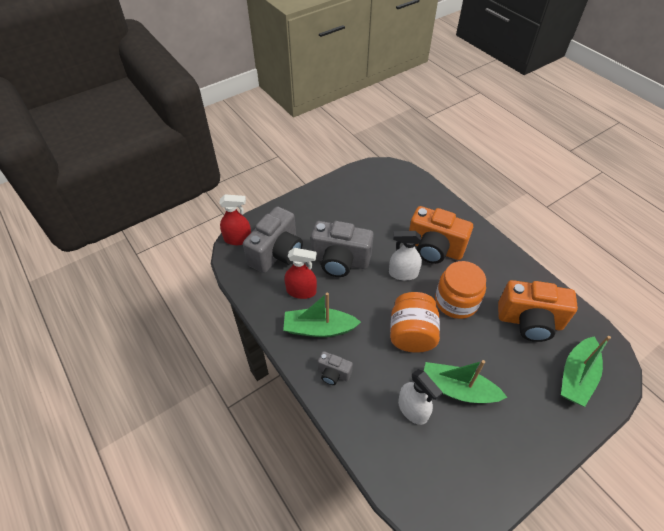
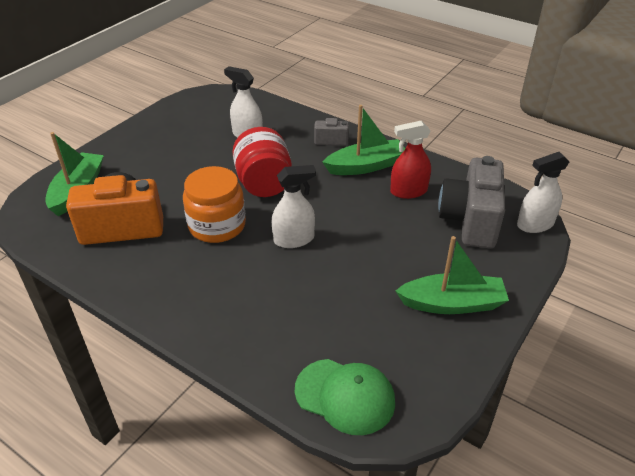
camera: 160 degrees right, 10 degrees down
red spray bottle [219,194,251,245] -> white spray bottle [517,152,569,233]
grey camera [311,221,374,277] -> none
orange jar [390,292,440,353] -> red jar [232,127,292,197]
orange camera [409,206,473,264] -> none
green boat [424,360,508,403] -> green boat moved to [395,236,509,314]
none -> green cap [295,359,395,435]

